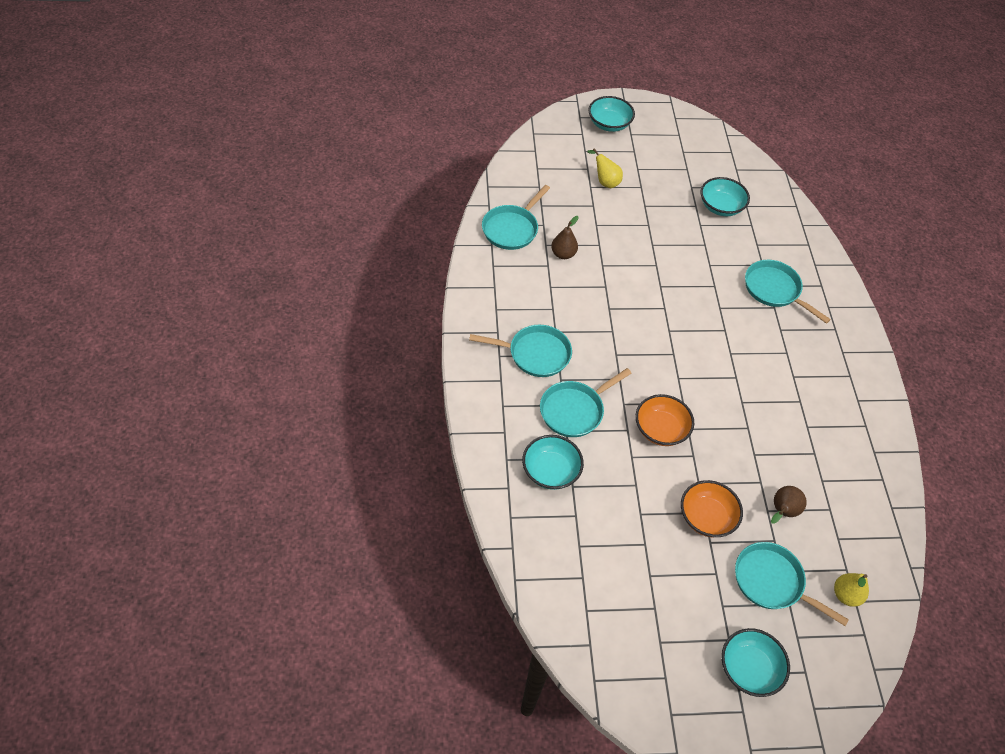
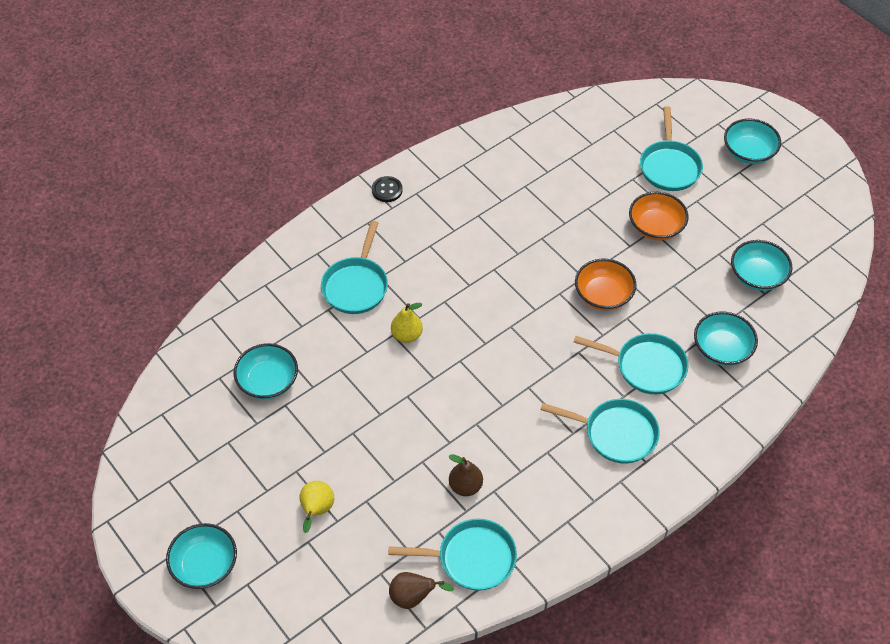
camera: 120 degrees left, 0 degrees up
turquoise pan [469,325,572,377] -> turquoise pan turned 135 degrees clockwise [540,399,660,464]
brown pear [771,486,807,524] -> brown pear moved to [389,572,454,609]
yellow pear [834,573,869,607] -> yellow pear moved to [391,303,423,343]
none -> black button [372,176,403,202]
none -> turquoise bowl [731,240,792,291]

